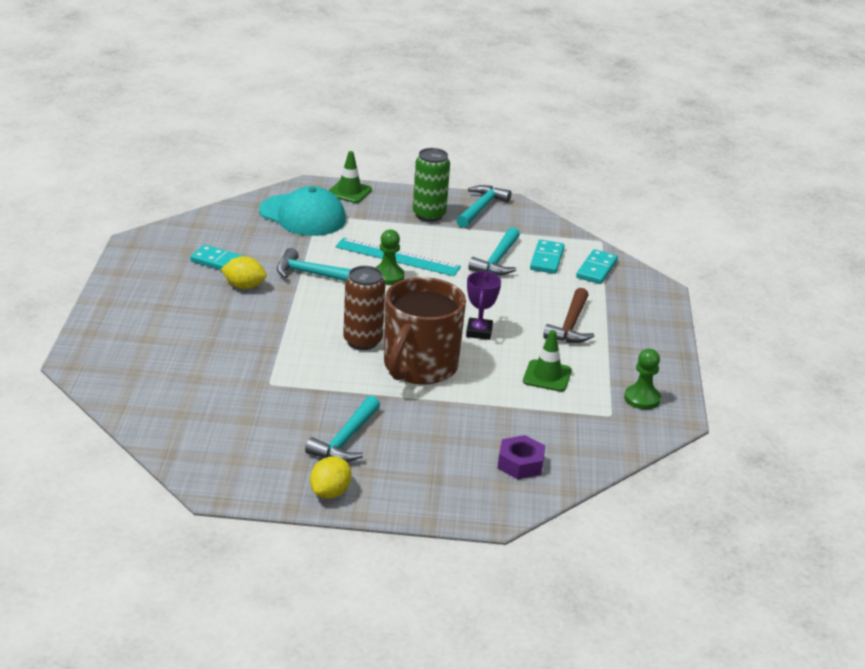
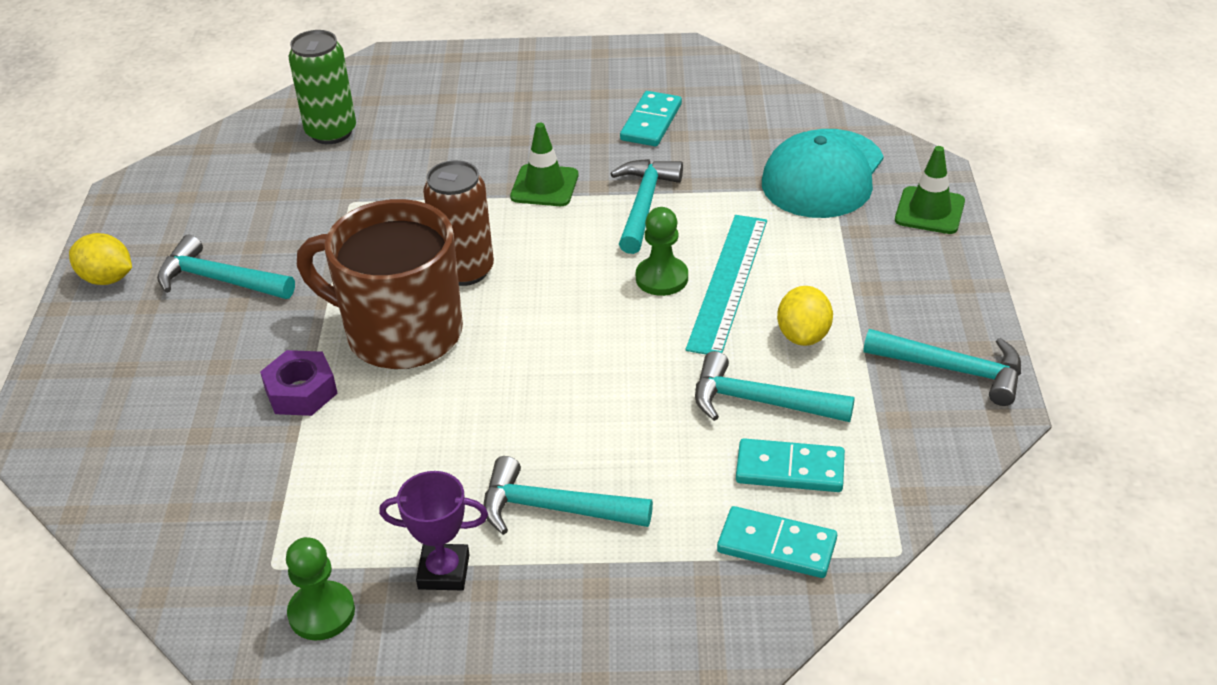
camera: 90 degrees right, 10 degrees up
yellow lemon [221,256,267,289] -> yellow lemon moved to [777,286,833,346]
green can [413,148,450,222] -> green can moved to [289,30,356,144]
purple trophy [466,271,501,340] -> purple trophy moved to [379,471,488,590]
purple nut [497,435,545,479] -> purple nut moved to [260,350,338,416]
green traffic cone [523,330,572,392] -> green traffic cone moved to [510,123,578,206]
brown hammer [543,288,594,343] -> turquoise hammer [484,456,653,535]

